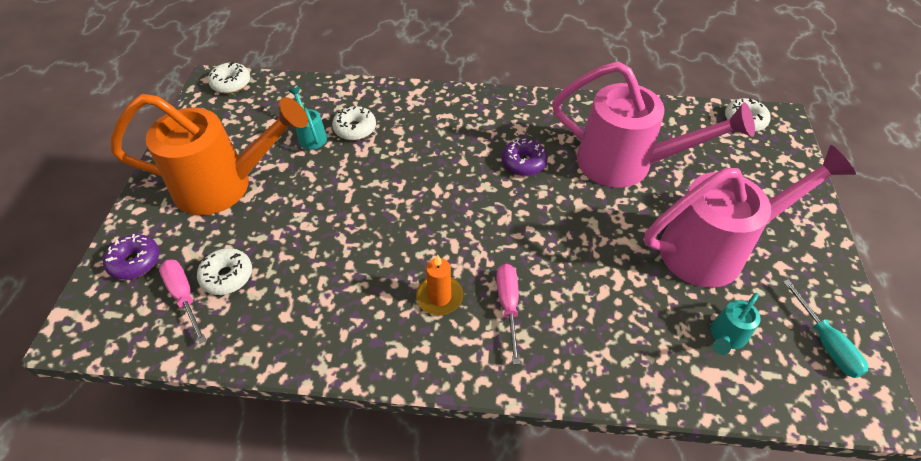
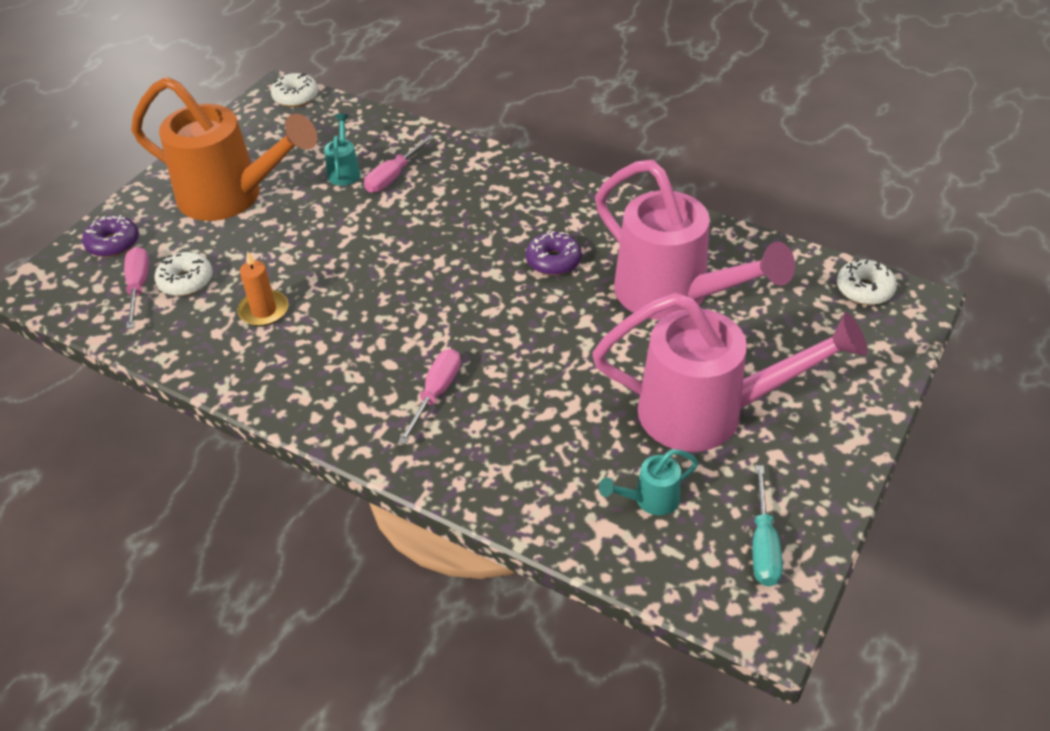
camera: 25 degrees right, 5 degrees down
white donut [332,106,376,140] -> pink screwdriver [364,135,434,193]
orange candle [416,255,463,315] -> orange candle moved to [237,251,289,326]

